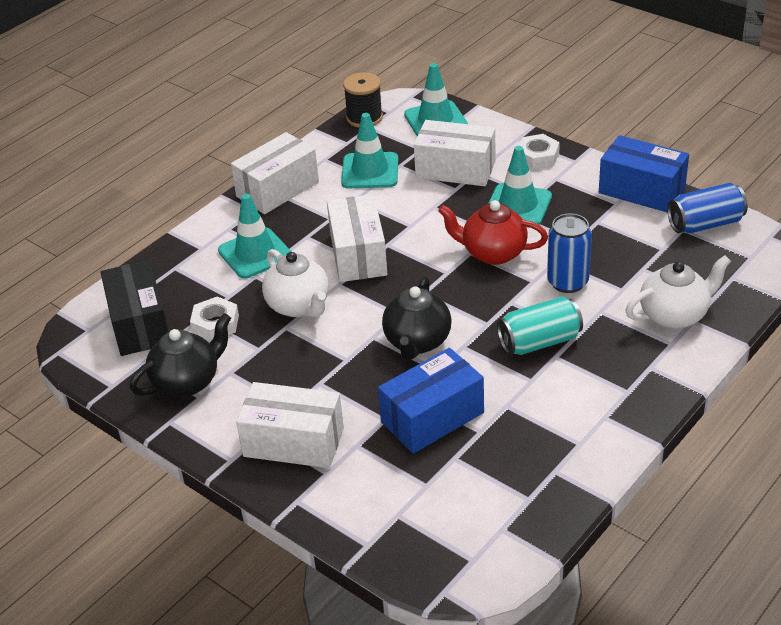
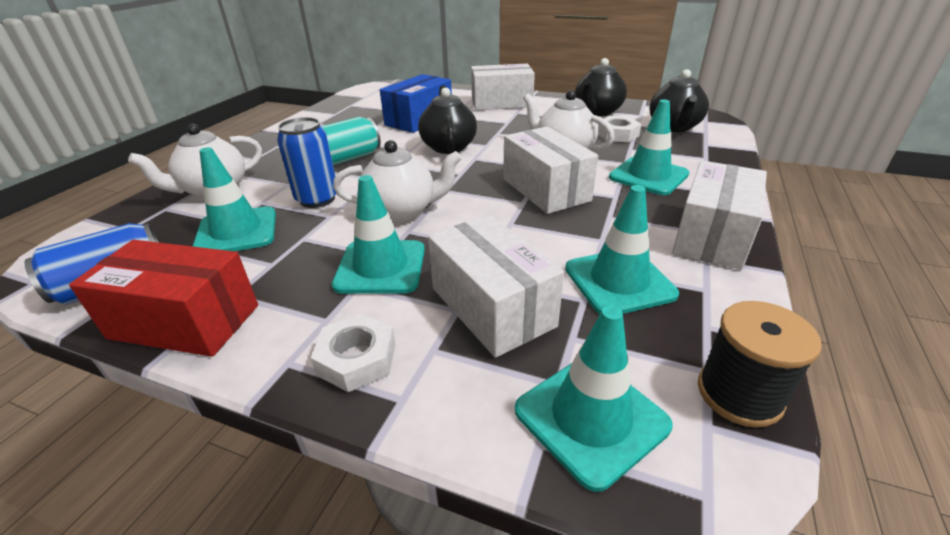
camera: 160 degrees right, 5 degrees down
black box [100,260,169,356] -> black teapot [650,69,709,132]
white box [414,120,495,186] -> white box turned 60 degrees clockwise [428,215,564,358]
red teapot [438,200,548,265] -> white teapot [333,140,462,222]
blue box [599,135,689,213] -> red box [69,240,258,357]
none -> turquoise traffic cone [193,147,276,251]

